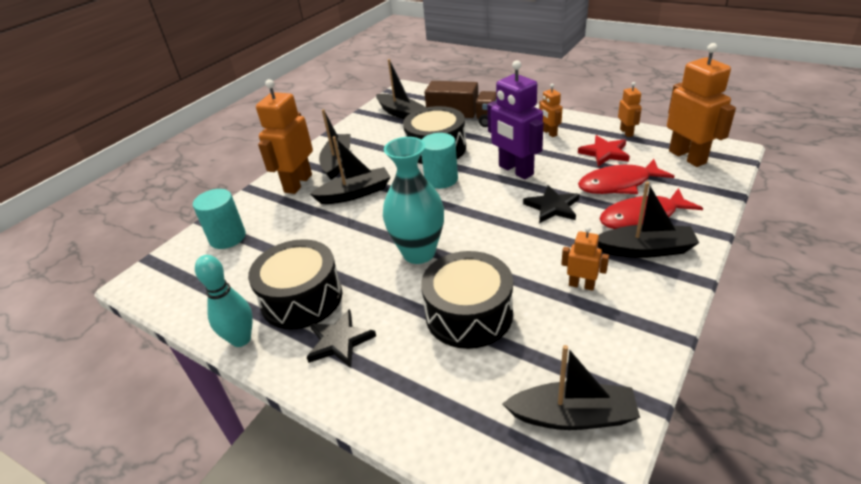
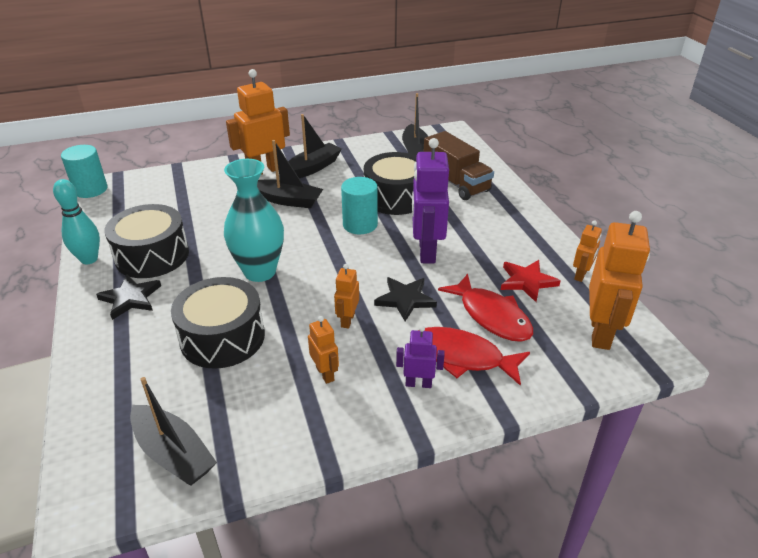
camera: 35 degrees right, 0 degrees up
turquoise cylinder [193,189,246,249] -> turquoise cylinder moved to [61,145,107,198]
orange robot [539,84,563,137] -> orange robot moved to [334,264,359,329]
red fish [578,159,674,194] -> red fish turned 150 degrees counterclockwise [438,274,533,342]
black boat [598,182,699,258] -> purple robot [396,326,445,388]

